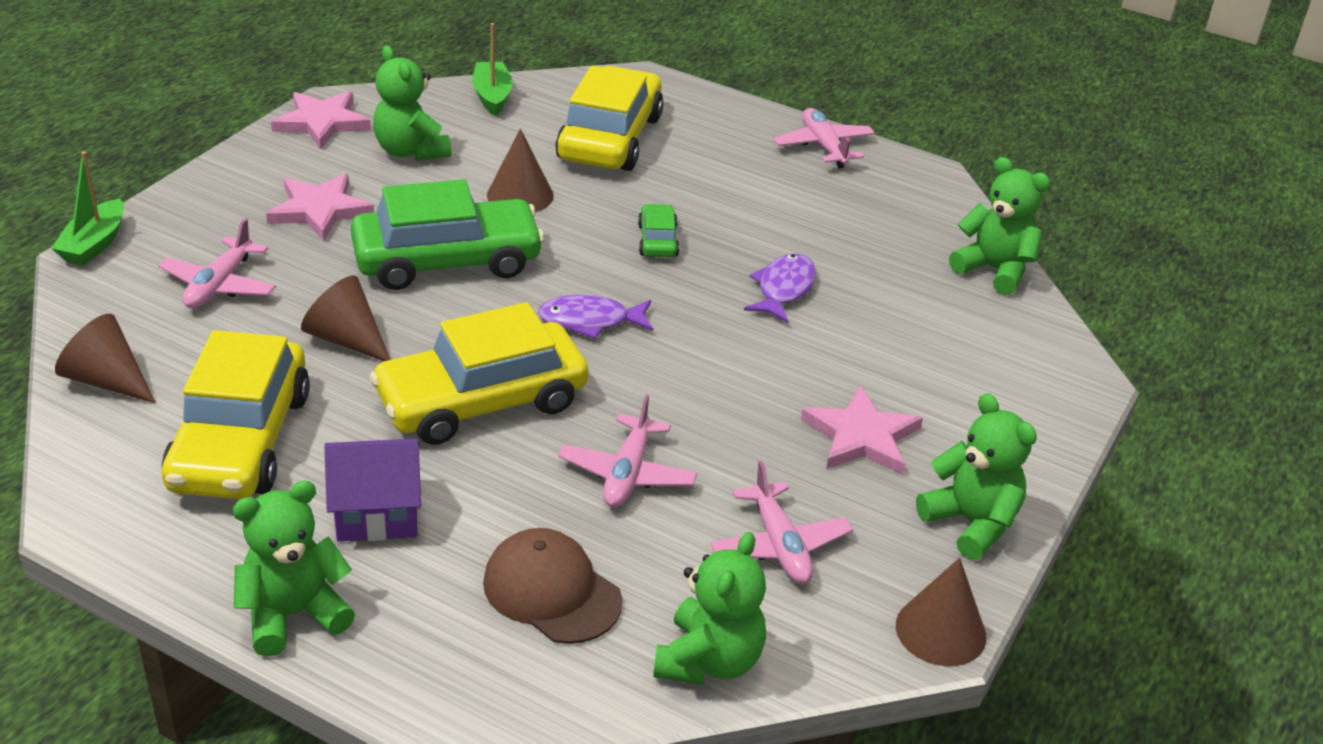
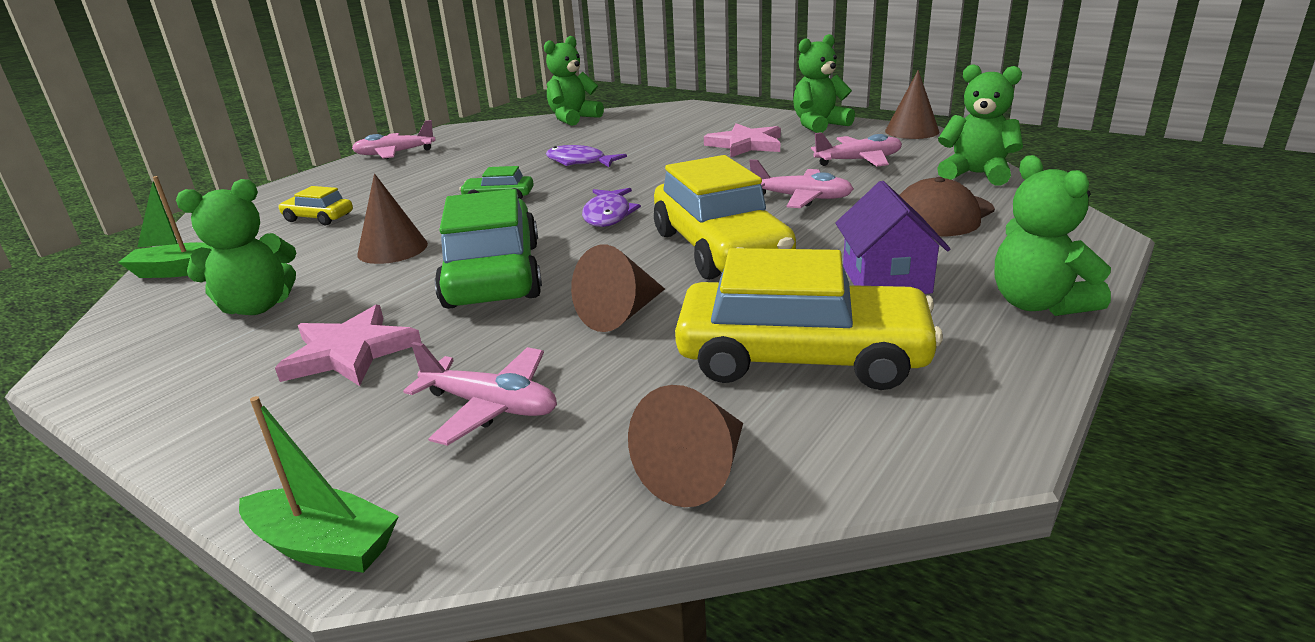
camera: 80 degrees left, 10 degrees down
pink star [271,91,371,149] -> none
yellow car [555,65,664,171] -> yellow car [278,186,353,225], size x0.45

